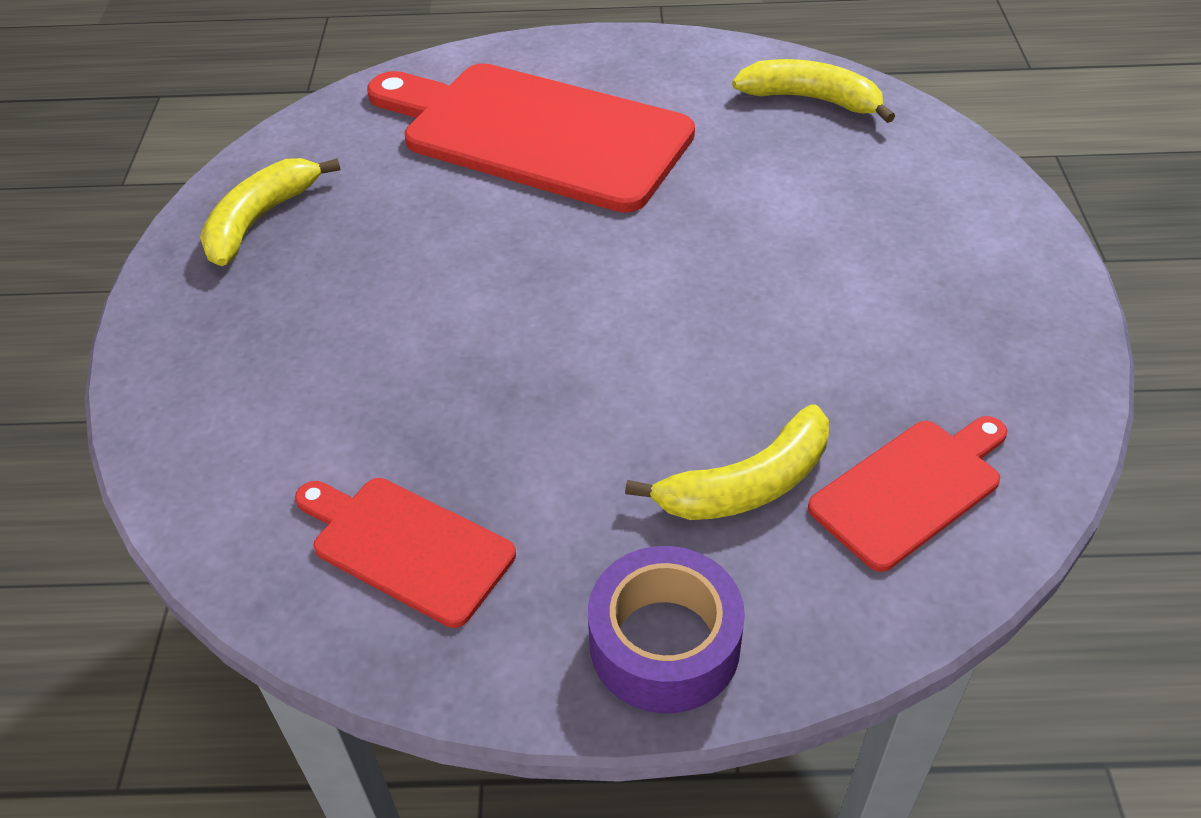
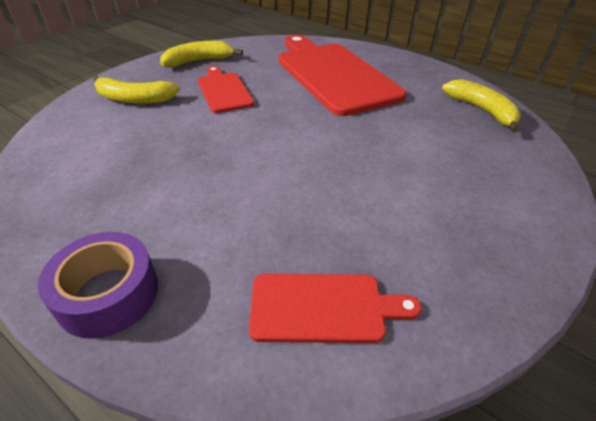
camera: 35 degrees right, 5 degrees down
red cutting board [295,478,516,628] -> red cutting board moved to [198,66,254,113]
yellow banana [625,404,829,520] -> yellow banana moved to [93,75,180,104]

